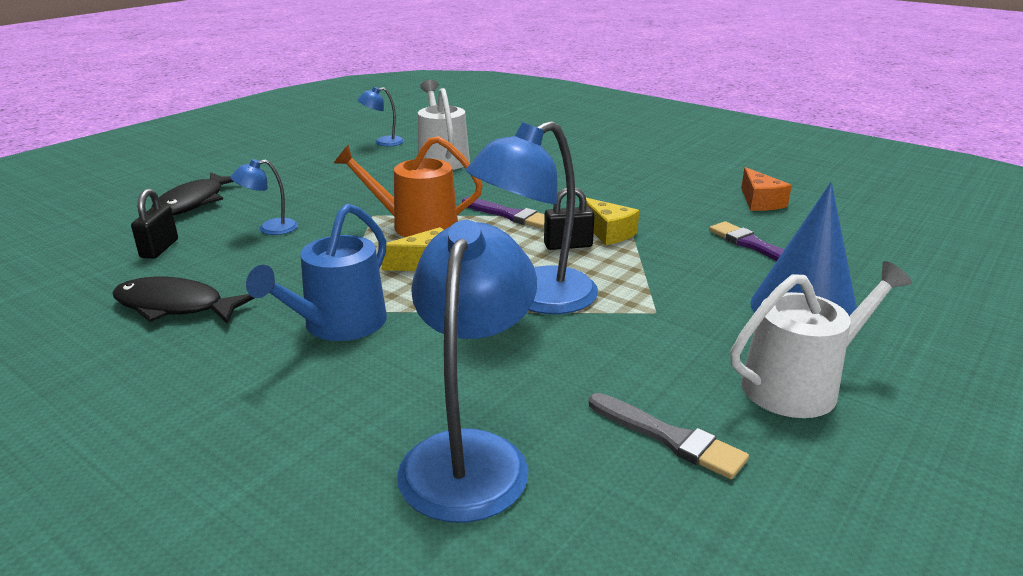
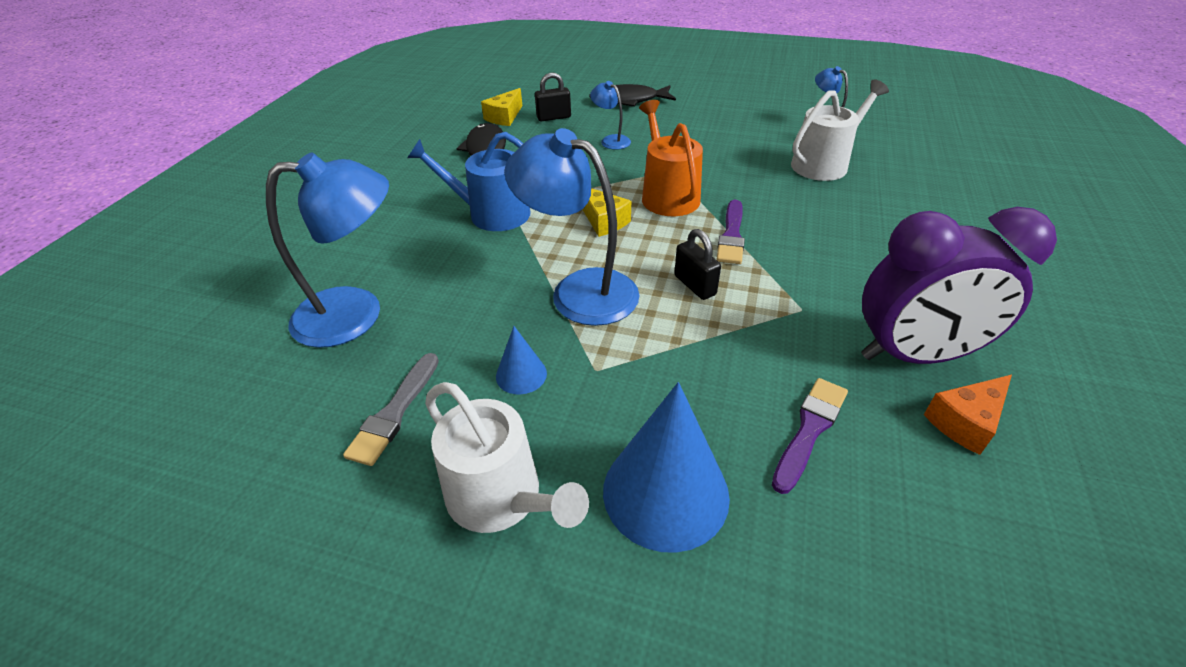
camera: 70 degrees right, 15 degrees up
yellow cheese [586,198,639,245] -> yellow cheese moved to [481,88,523,126]
none -> blue cone [496,326,547,395]
none -> purple clock [861,207,1057,364]

